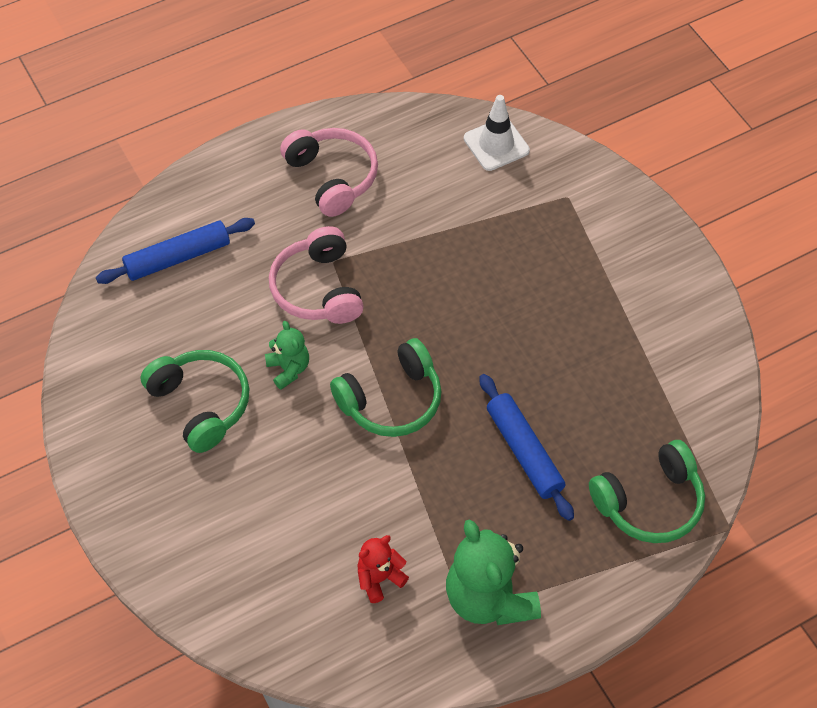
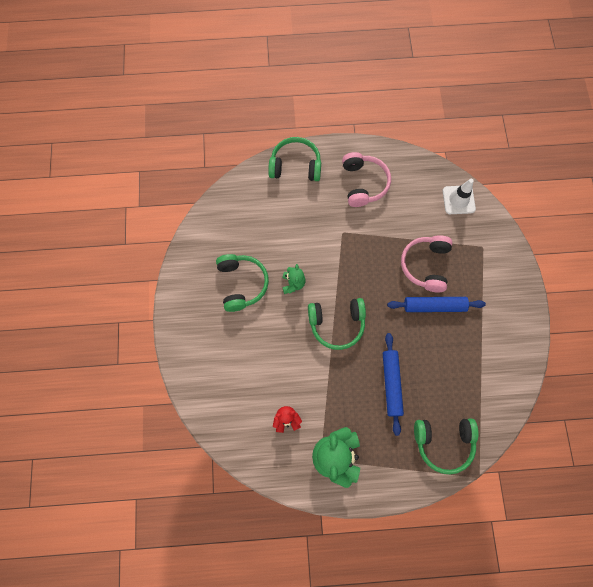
camera: 25 degrees right, 15 degrees up
blue rolling pin [96,218,255,284] -> blue rolling pin moved to [387,297,486,312]
pink headphones [269,226,364,324] -> pink headphones moved to [401,235,453,292]
none -> green headphones [268,137,321,181]

